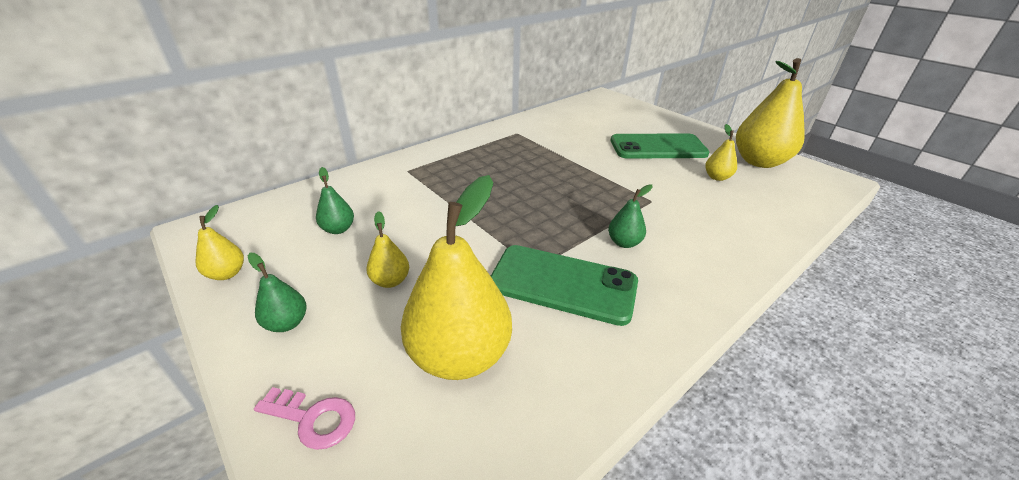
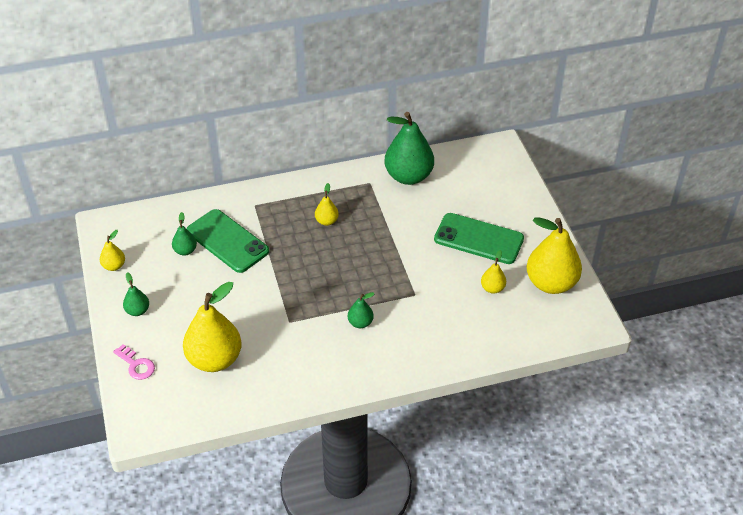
camera: 25 degrees right, 10 degrees up
yellow pear [367,211,409,288] -> yellow pear moved to [315,183,339,226]
green phone [491,245,638,326] -> green phone moved to [187,209,269,273]
none -> green pear [385,112,434,185]

